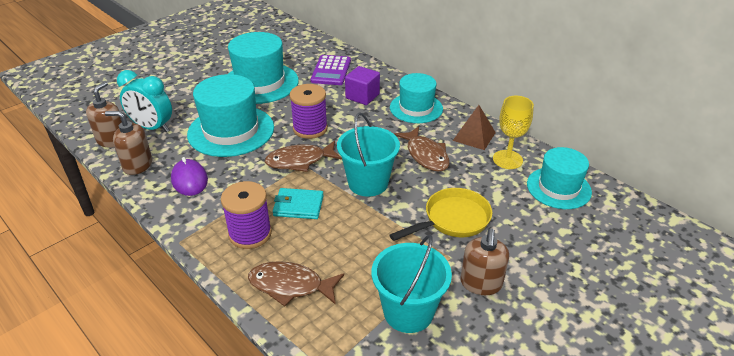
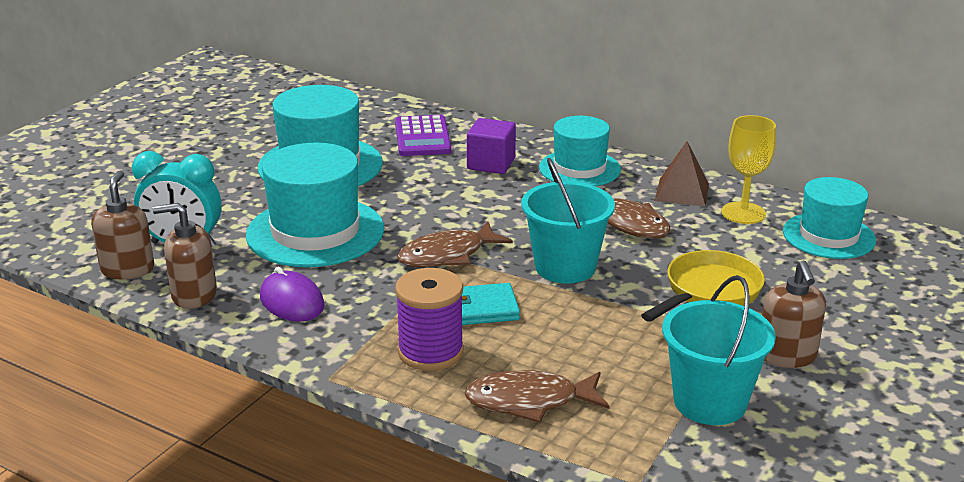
camera: 15 degrees left, 10 degrees down
purple spool [290,84,328,139] -> none

